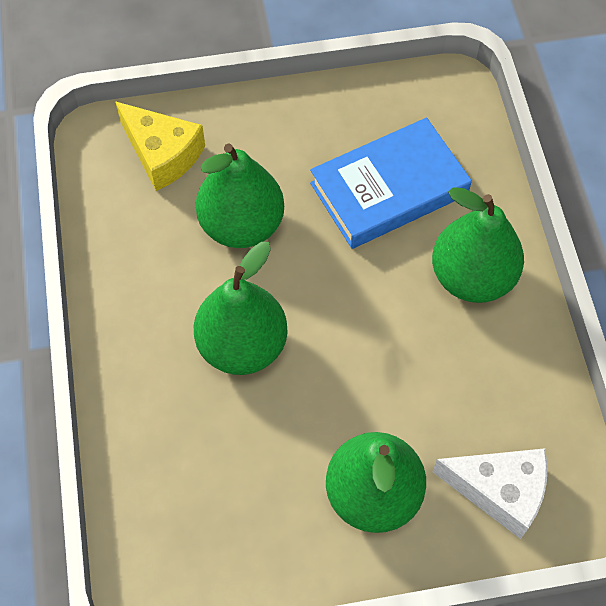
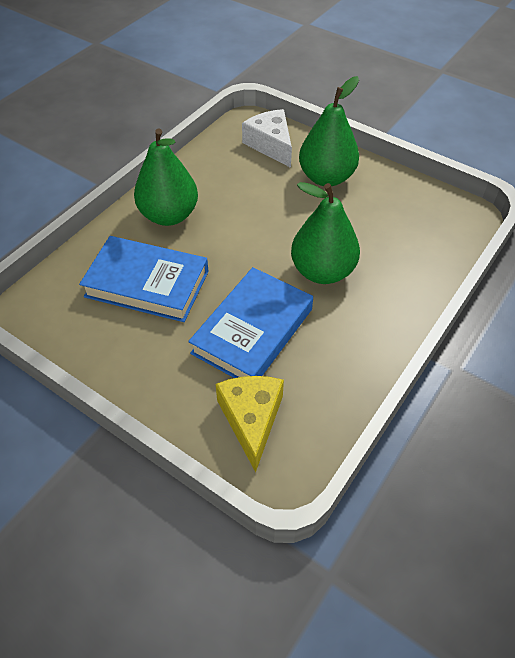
camera: 135 degrees left, 10 degrees down
green pear [196,143,284,248] -> blue book [188,267,313,378]

